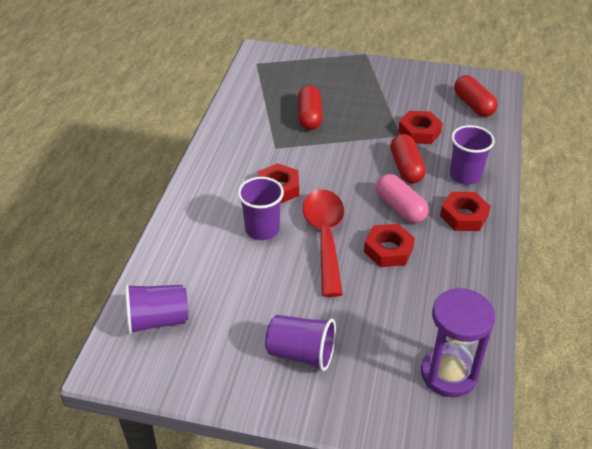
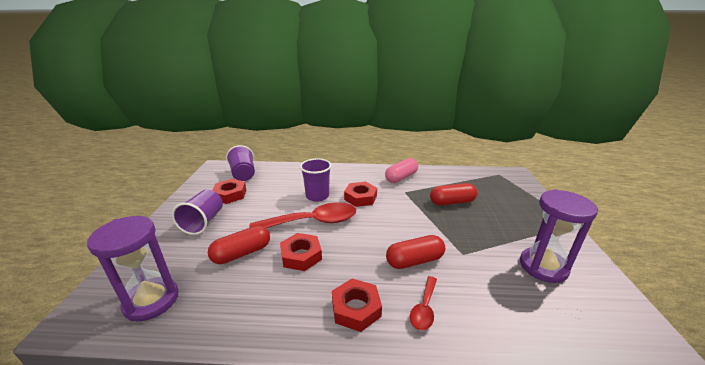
camera: 80 degrees right, 15 degrees down
pink capsule [376,174,429,223] -> pink capsule moved to [385,158,418,183]
red nut [398,111,443,144] -> red nut moved to [212,179,246,204]
purple cup [450,125,495,185] -> red spoon [410,276,437,331]
red capsule [454,75,498,117] -> red capsule moved to [208,225,270,264]
none -> purple hourglass [520,189,598,283]

